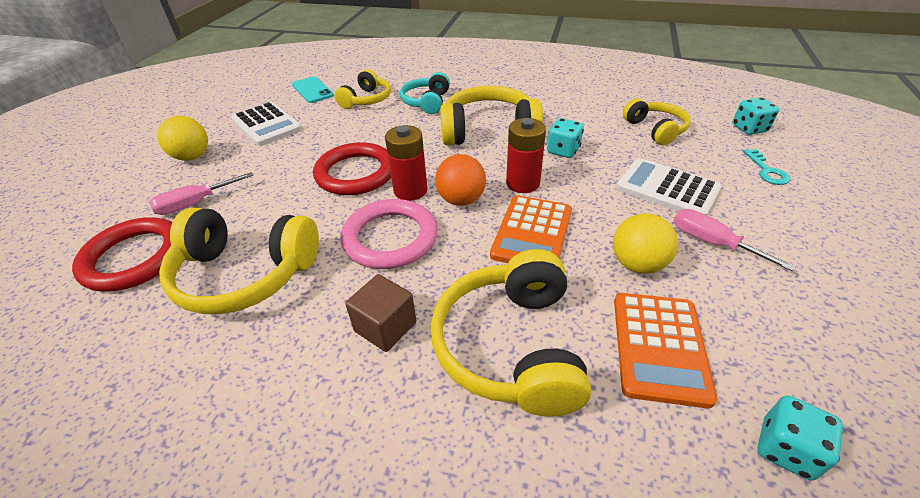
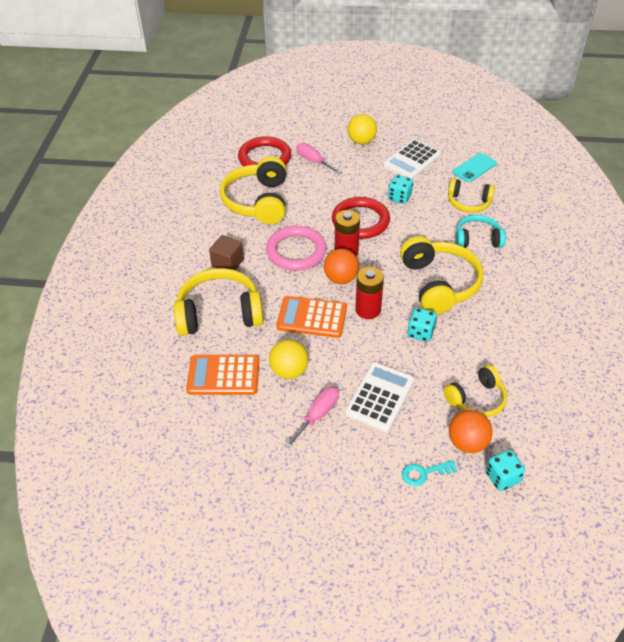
camera: 80 degrees right, 5 degrees up
turquoise dice [758,395,843,480] -> turquoise dice moved to [388,175,413,204]
none -> orange ball [449,410,493,453]

